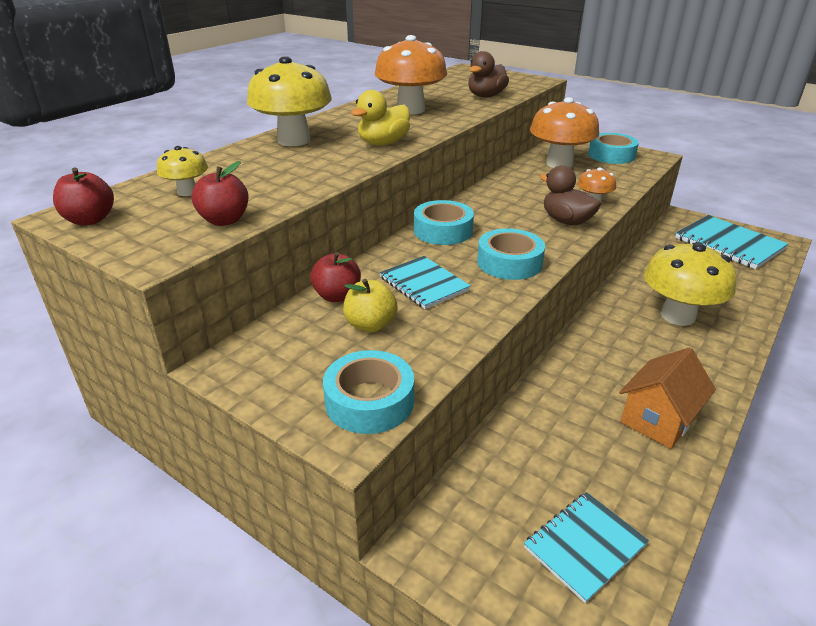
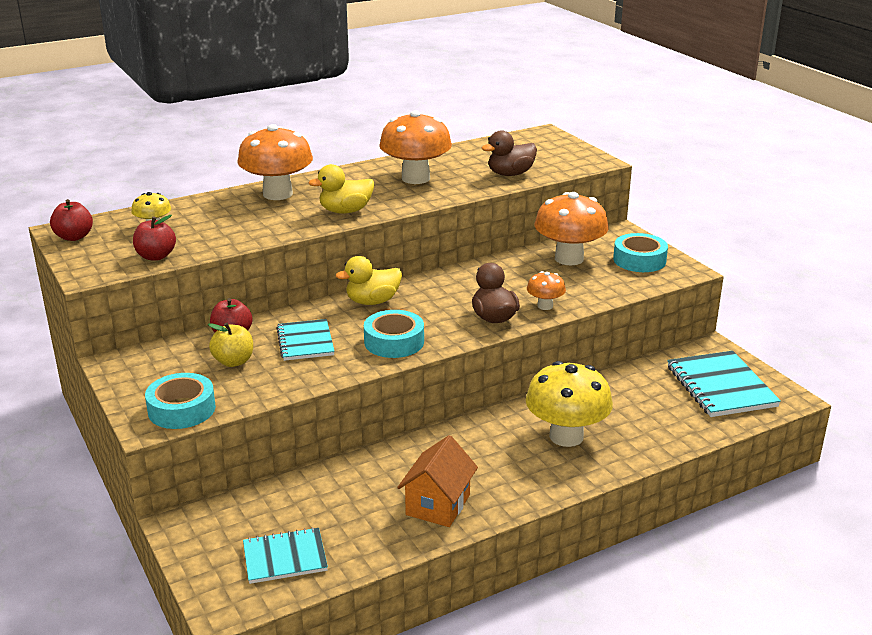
camera: 25 degrees right, 5 degrees down
yellow mushroom [247,56,332,146] -> orange mushroom [237,124,313,200]
turquoise tape [414,200,474,245] -> yellow duck [336,256,402,305]
orange house [619,348,716,449] -> orange house turned 45 degrees counterclockwise [397,435,478,527]

